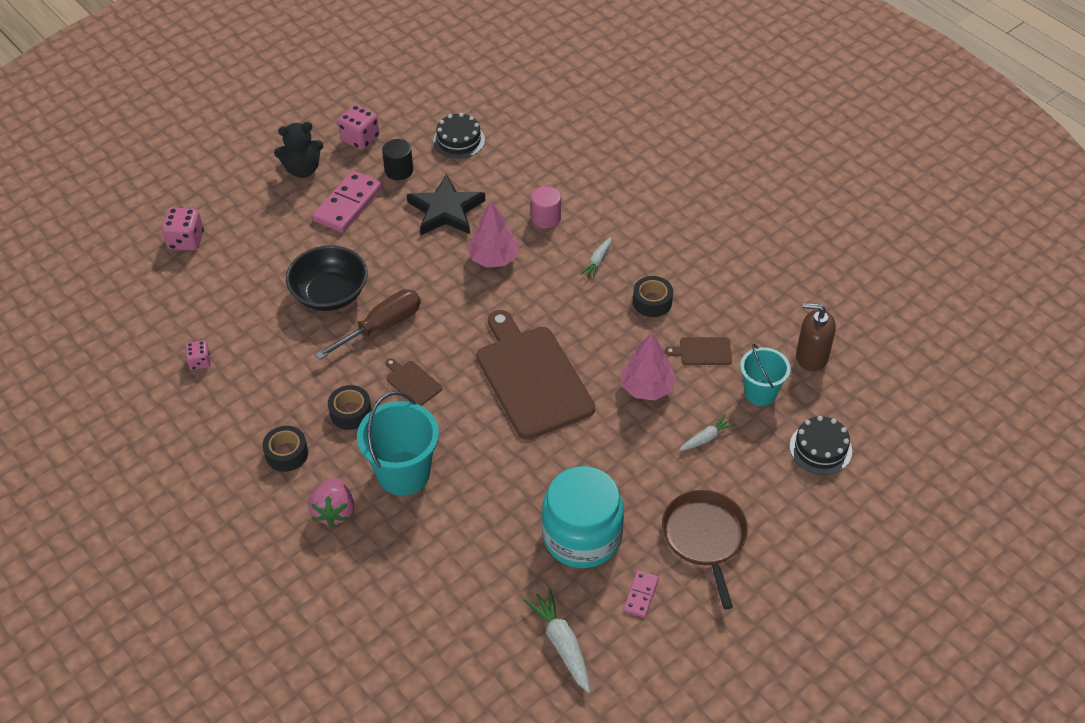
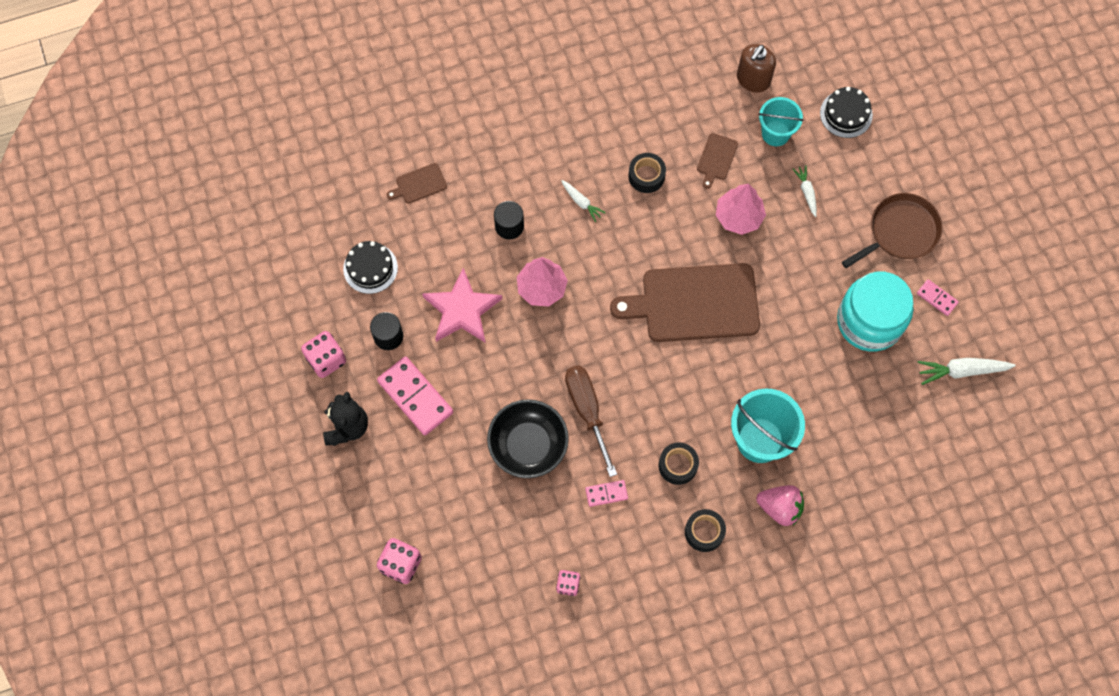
camera: 70 degrees left, 20 degrees up
brown cutting board [385,358,442,406] -> brown cutting board moved to [387,163,447,204]
black star [407,174,485,235] -> pink star [422,268,502,342]
pink cylinder [531,186,561,229] -> black cylinder [494,201,524,239]
brown pan [662,490,748,609] -> brown pan turned 135 degrees clockwise [842,193,943,268]
none -> pink domino [585,480,628,507]

